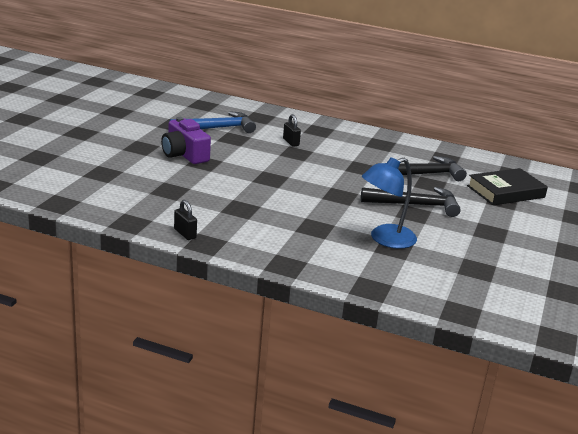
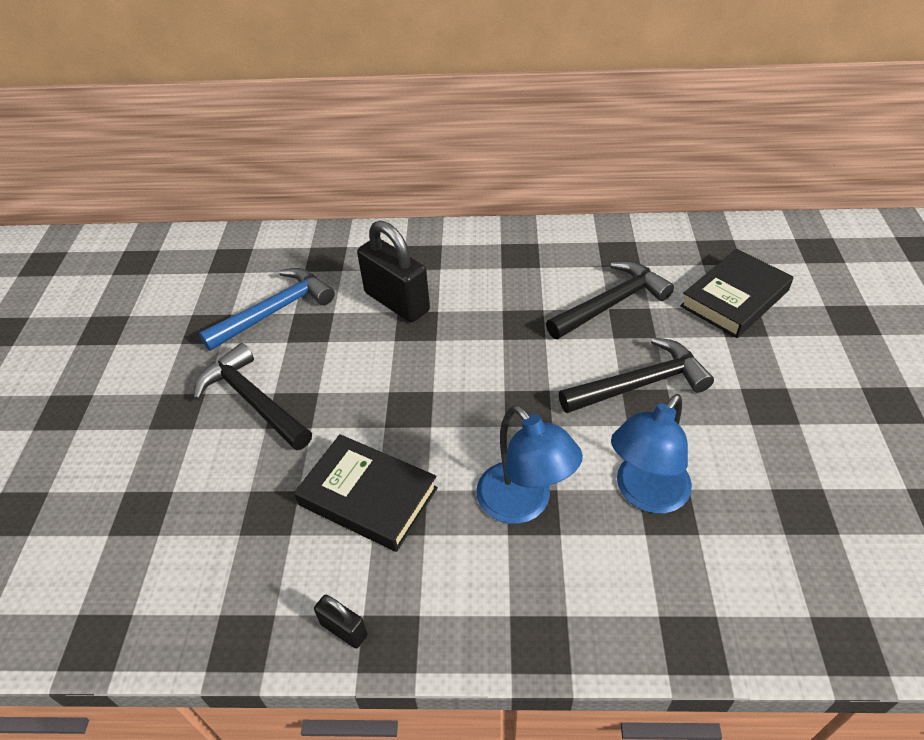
camera: 15 degrees left, 20 degrees up
purple camera [161,117,211,164] -> black hammer [194,343,312,450]
black padlock [283,114,301,147] -> black padlock [357,221,430,322], size x2.10
none -> black book [294,434,438,552]
none -> blue lamp [477,405,583,524]

